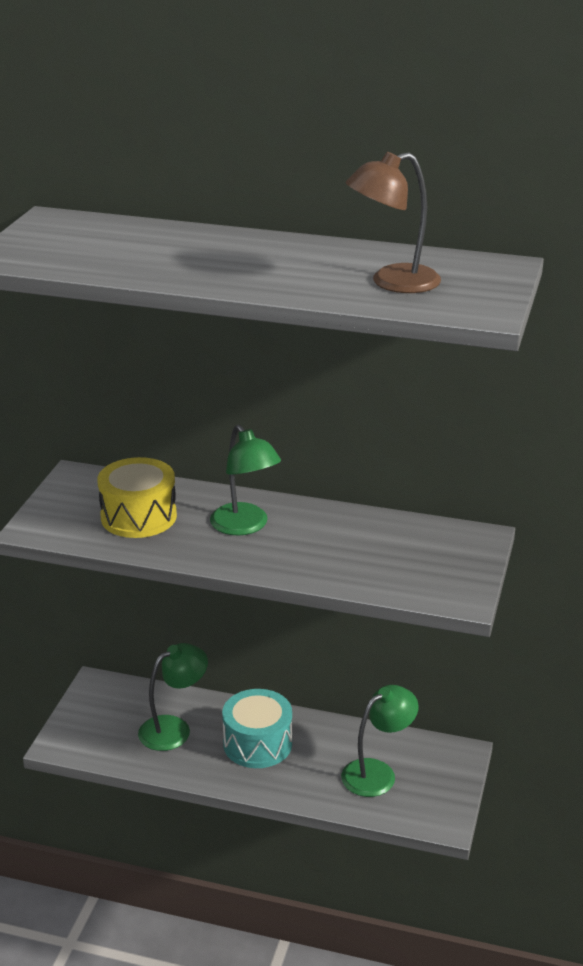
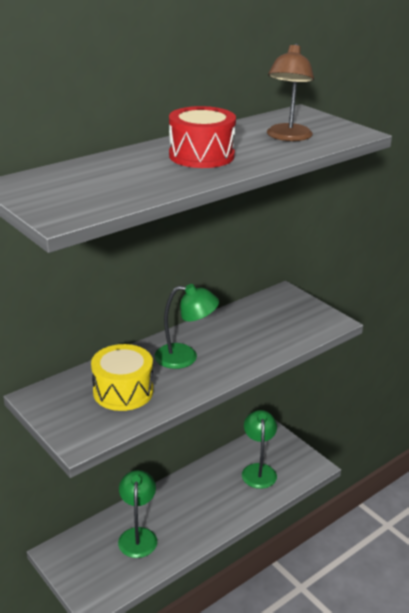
camera: 55 degrees left, 0 degrees up
turquoise drum [222,689,292,768] -> none
none -> red drum [169,106,236,168]

